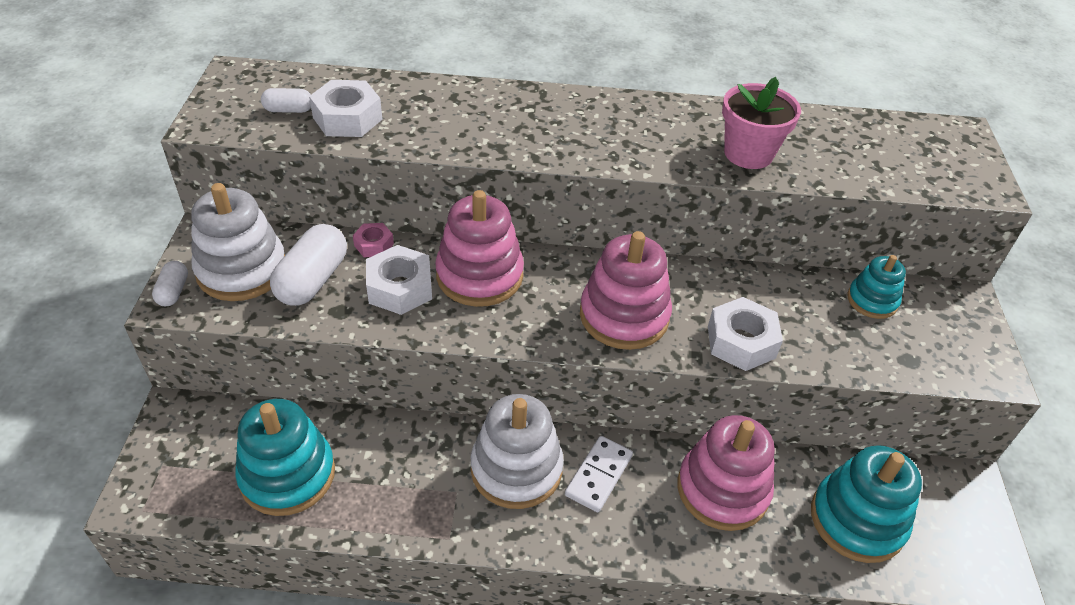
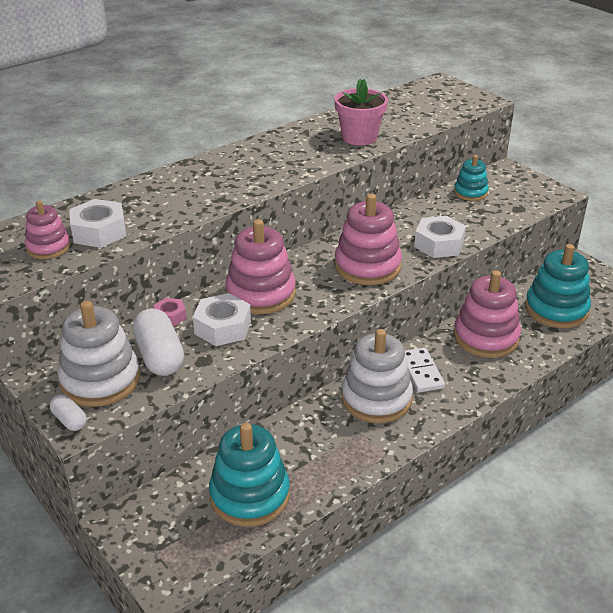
camera: 40 degrees left, 10 degrees down
white capsule [261,88,311,113] -> pink stacking toy [25,200,70,259]

